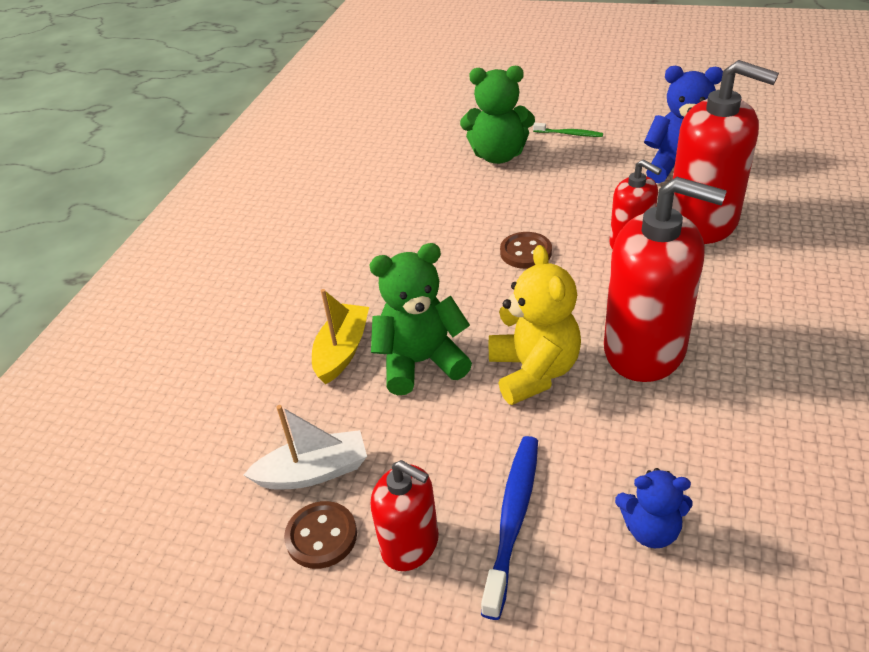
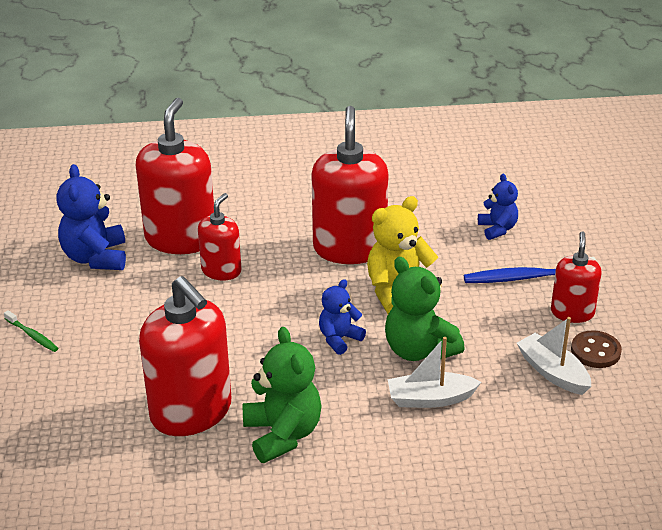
camera: 115 degrees left, 5 degrees down
yellow boat [312,289,369,384] -> white boat [388,337,481,408]
green teddy bear [460,66,535,164] -> green teddy bear moved to [243,327,322,463]
brown button [500,232,552,269] -> none
green toothbrush [533,123,603,137] -> green toothbrush turned 135 degrees clockwise [4,310,59,352]
none -> red soap dispenser [139,276,231,436]
none -> blue teddy bear [319,279,366,355]

